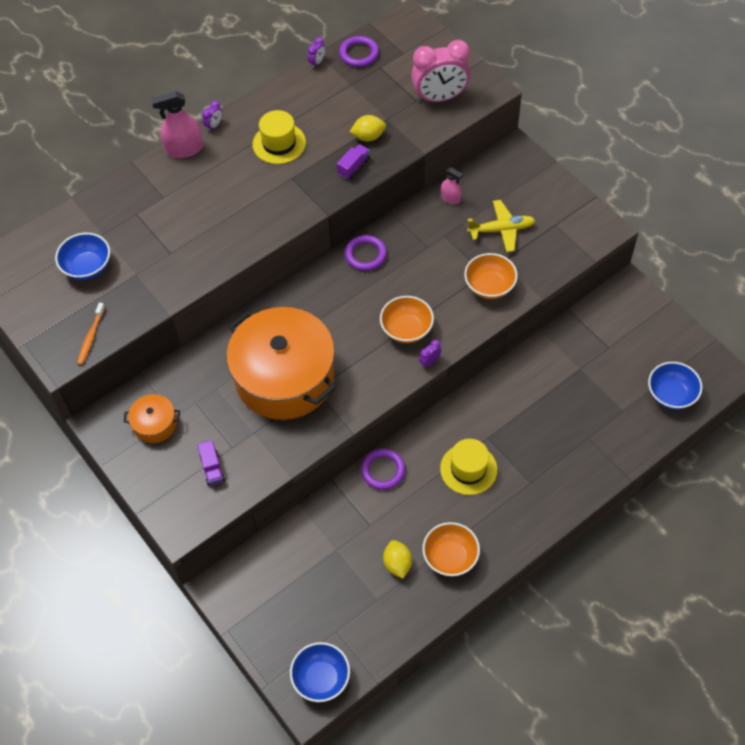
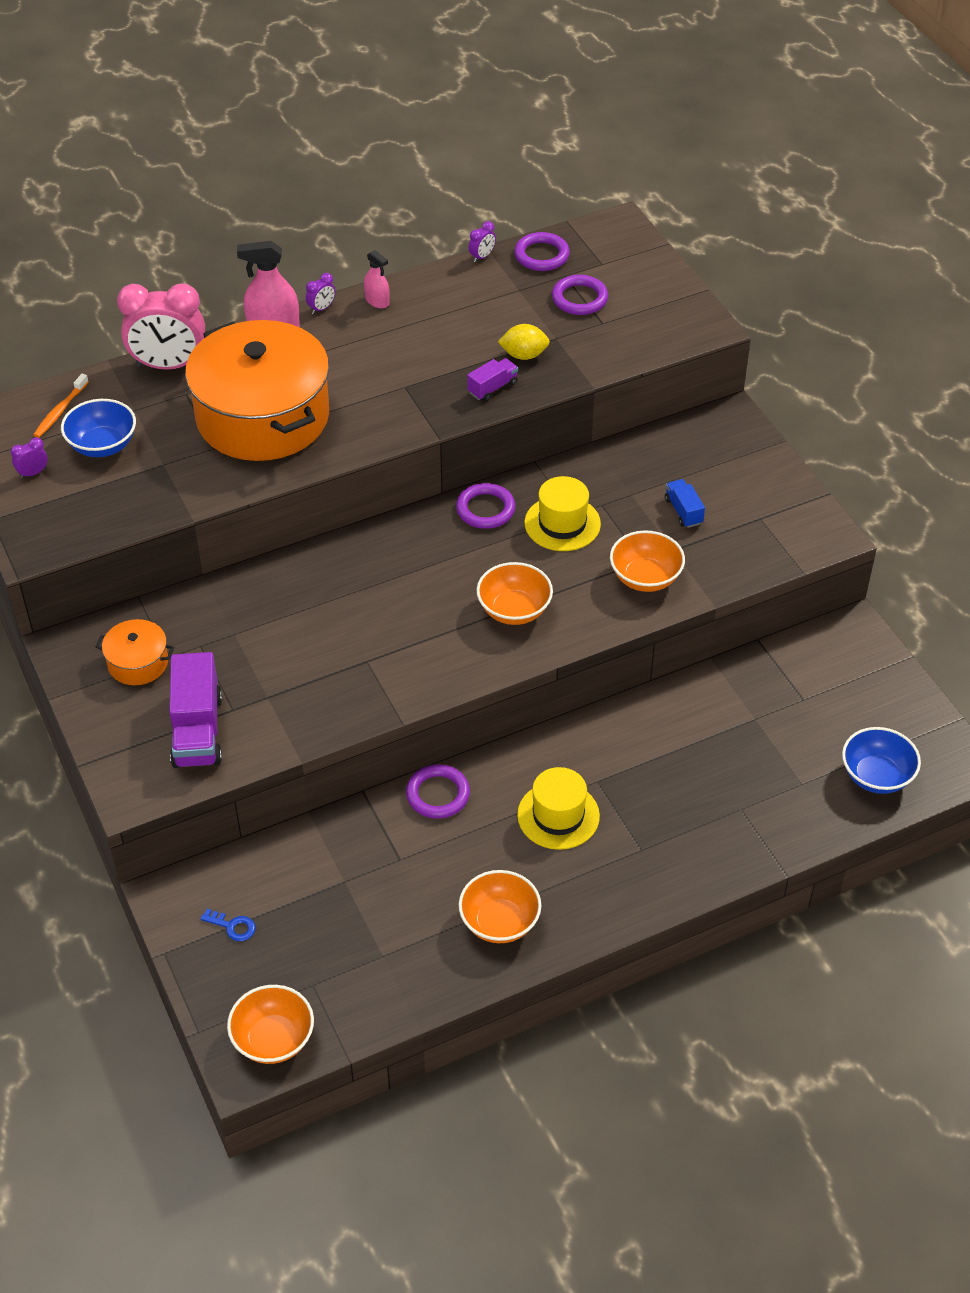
camera: 10 degrees right, 10 degrees down
orange toothbrush [77,303,105,365] -> orange toothbrush moved to [33,374,89,438]
purple truck [197,440,225,486] -> purple truck [169,652,222,768], size x1.92
orange pot [226,307,336,420] -> orange pot moved to [185,320,329,461]
yellow hat [253,110,306,164] -> yellow hat moved to [524,476,601,551]
blue bowl [290,642,350,702] -> orange bowl [227,985,314,1064]
yellow lemon [383,540,412,579] -> none
pink clock [411,40,471,103] -> pink clock moved to [117,283,205,370]
purple clock [419,340,442,368] -> purple clock moved to [11,437,48,479]
pink spray bottle [441,167,463,204] -> pink spray bottle moved to [364,250,390,308]
yellow plane [467,200,535,252] -> blue truck [665,479,705,528]
none -> blue key [200,909,256,941]
none -> purple ring [552,275,608,315]

